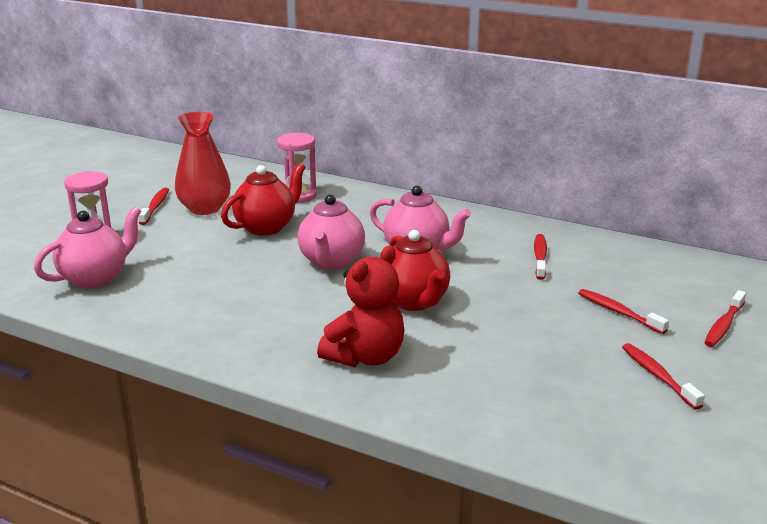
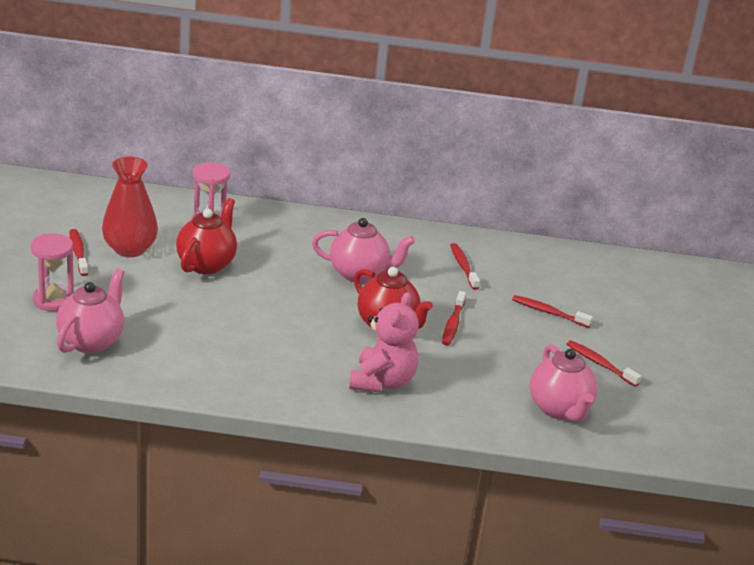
camera: 25 degrees left, 5 degrees up
pink teapot [297,194,365,270] -> pink teapot moved to [530,344,598,421]
red teddy bear [317,246,405,367] -> pink teddy bear [349,292,419,393]
red toothbrush [704,290,746,347] -> red toothbrush moved to [442,291,466,345]

